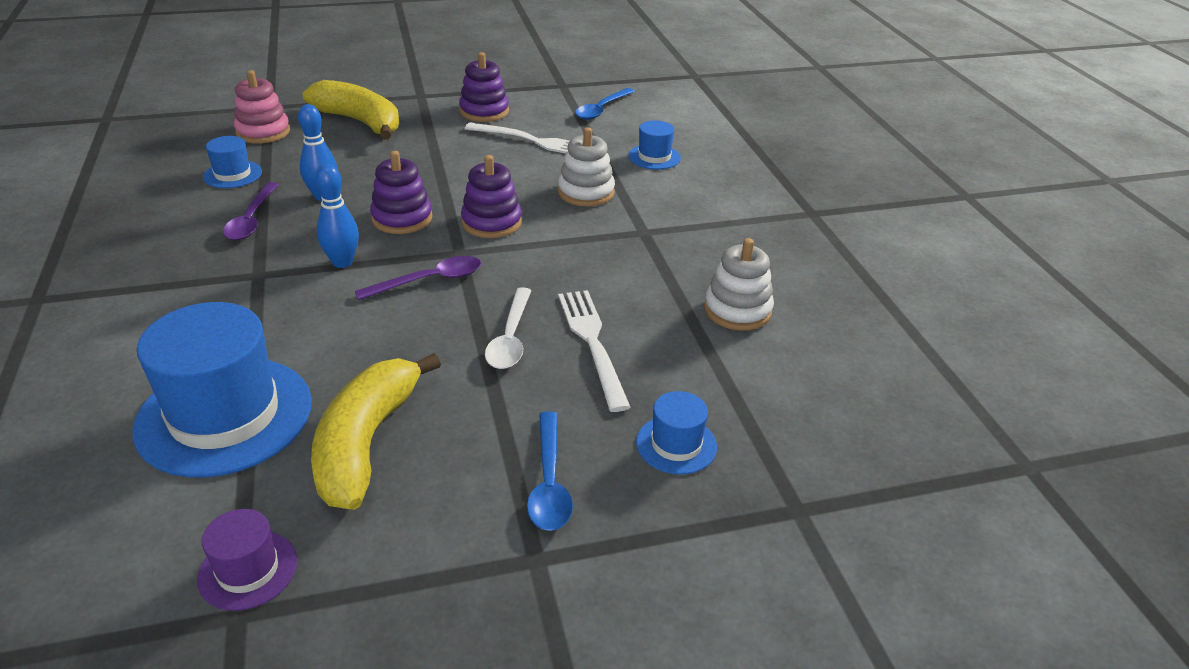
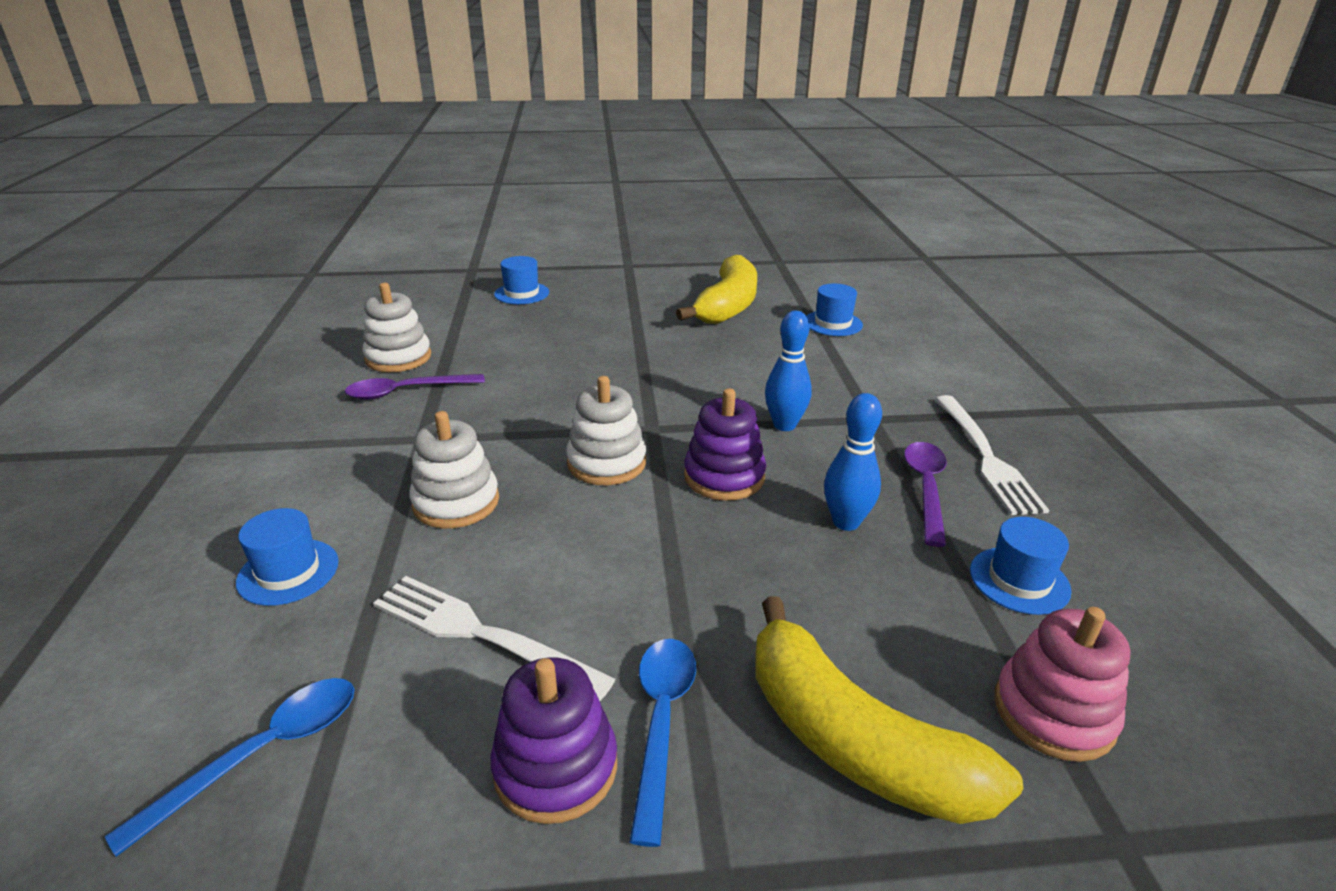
camera: 170 degrees left, 5 degrees down
blue hat [132,302,312,478] -> blue hat [806,284,863,336], size x0.47
purple hat [197,509,297,611] -> none
purple spoon [355,256,481,300] -> purple spoon moved to [345,374,485,400]
purple stacking toy [461,155,522,238] -> white stacking toy [566,376,646,485]
white spoon [485,287,532,369] -> none
blue spoon [527,411,573,531] -> blue spoon moved to [630,639,696,847]
white fork [558,290,631,412] -> white fork moved to [935,395,1049,515]

